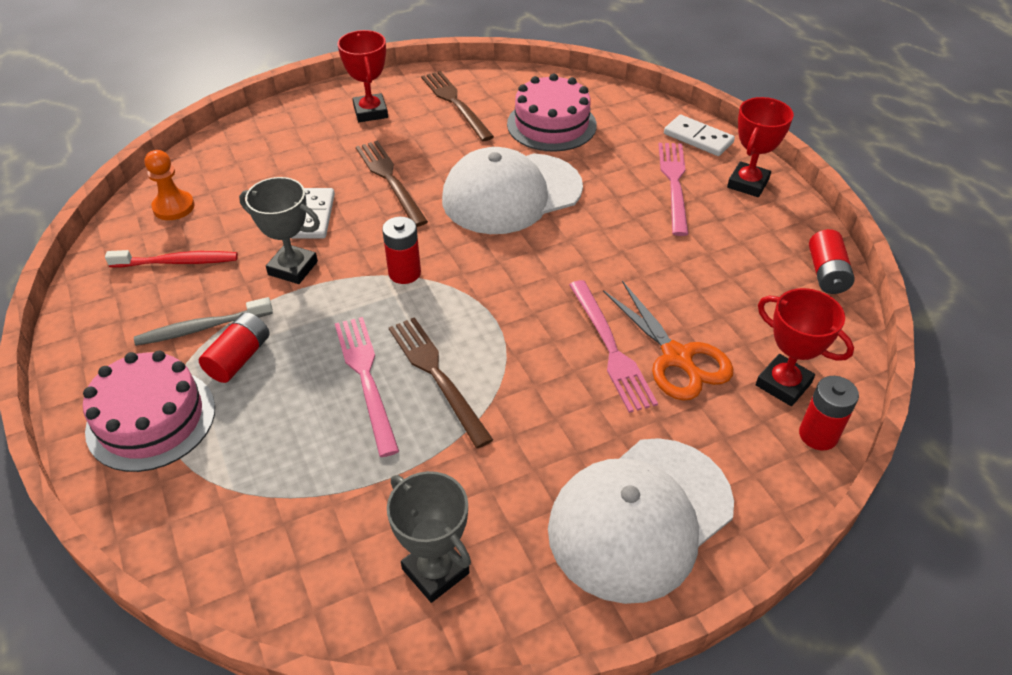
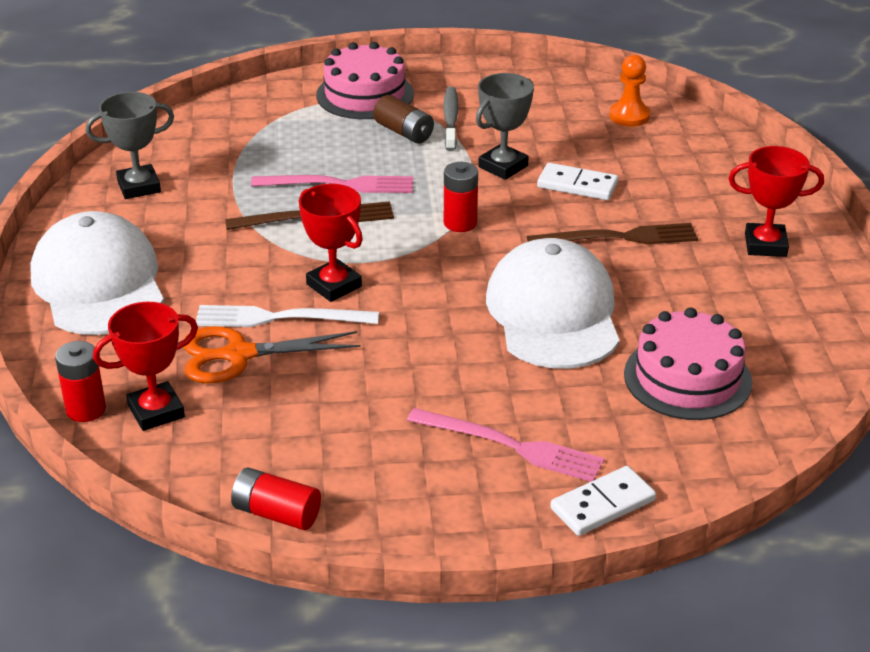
camera: 110 degrees right, 10 degrees down
red toothbrush [105,250,238,267] -> none
red battery [199,312,269,383] -> brown battery [373,95,434,144]
brown fork [421,71,494,141] -> none
pink fork [569,280,658,413] -> white fork [196,305,379,327]
red trophy [727,97,794,197] -> red trophy moved to [299,184,363,302]

